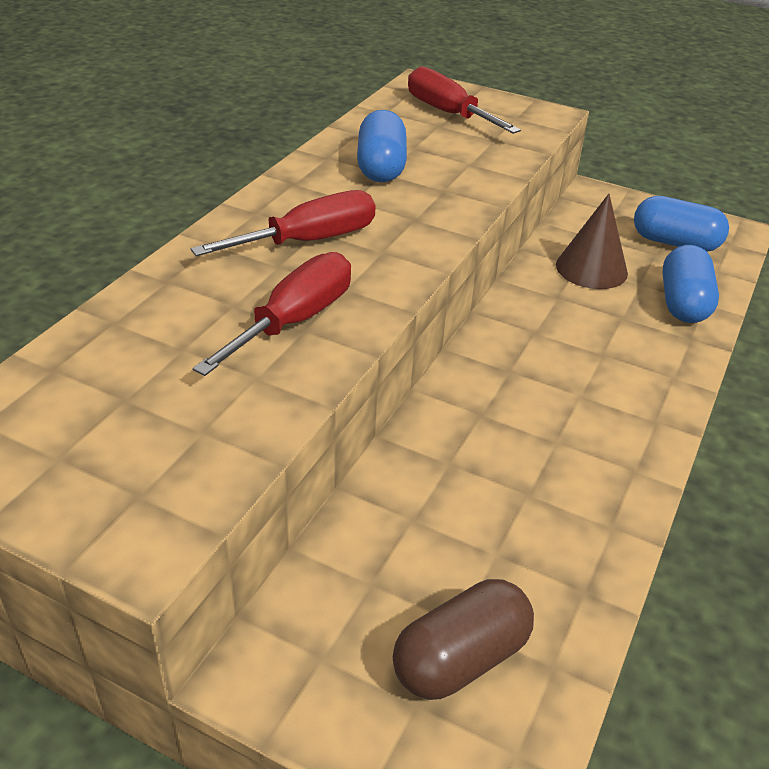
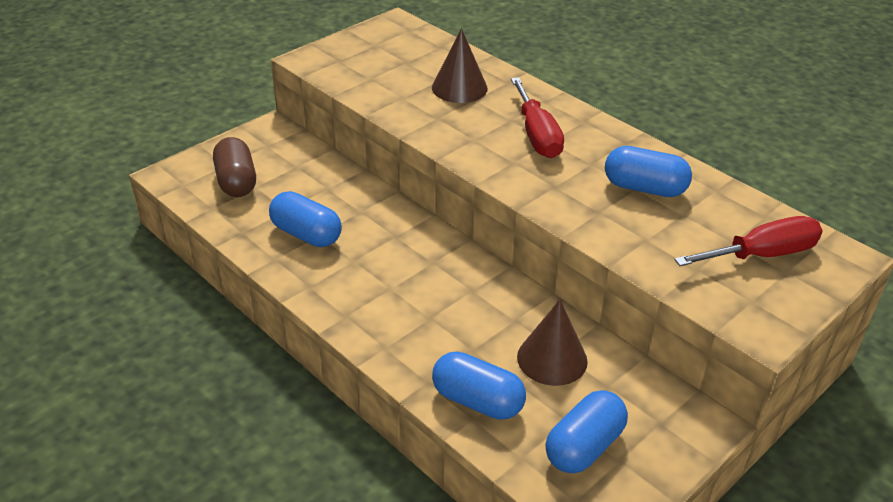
camera: 110 degrees right, 0 degrees up
red screwdriver [192,252,351,376] -> none
none -> blue capsule [269,191,342,247]
none -> brown cone [432,28,488,103]

